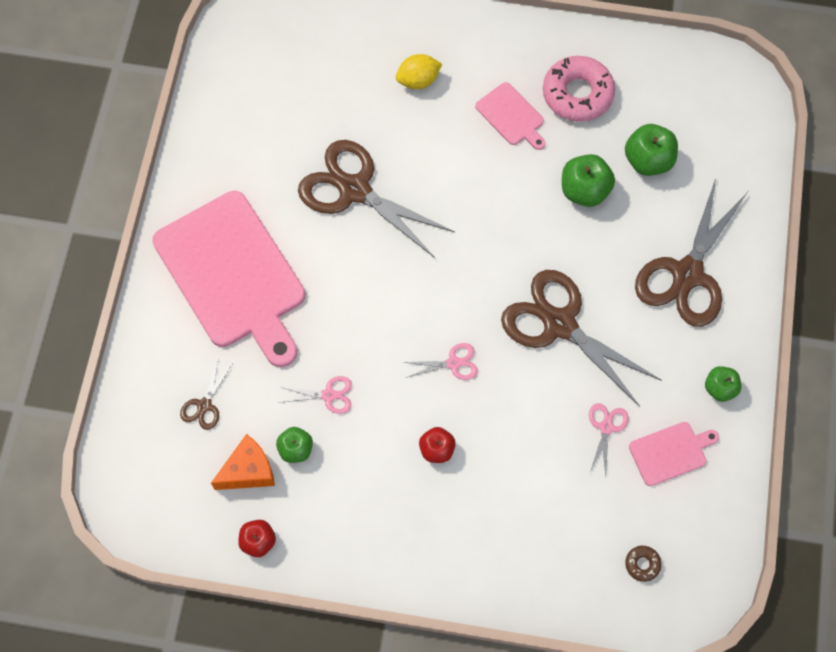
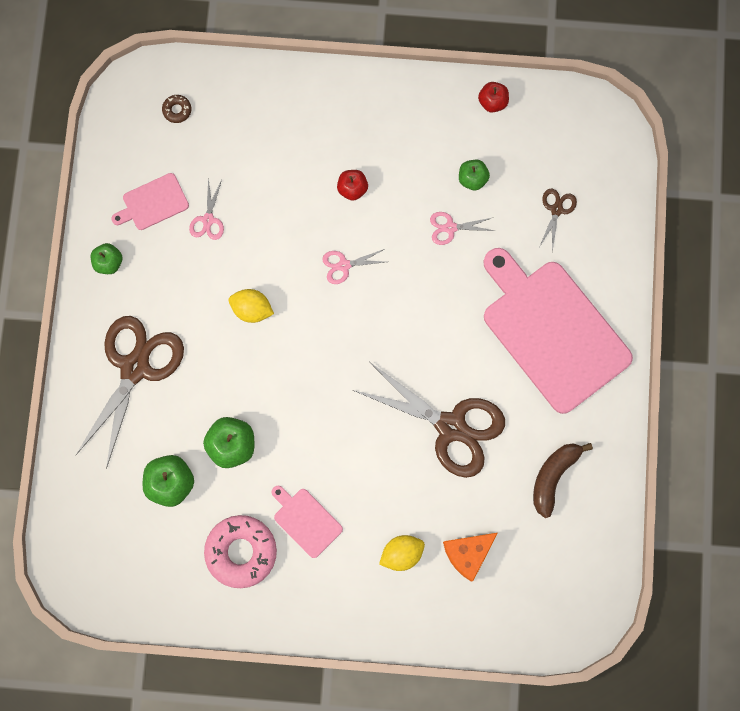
camera: 175 degrees right, 10 degrees up
orange cheese [211,434,275,490] -> orange cheese moved to [443,533,498,582]
brown scissors [501,270,662,407] -> yellow lemon [229,289,274,323]
none -> brown banana [533,443,593,518]

